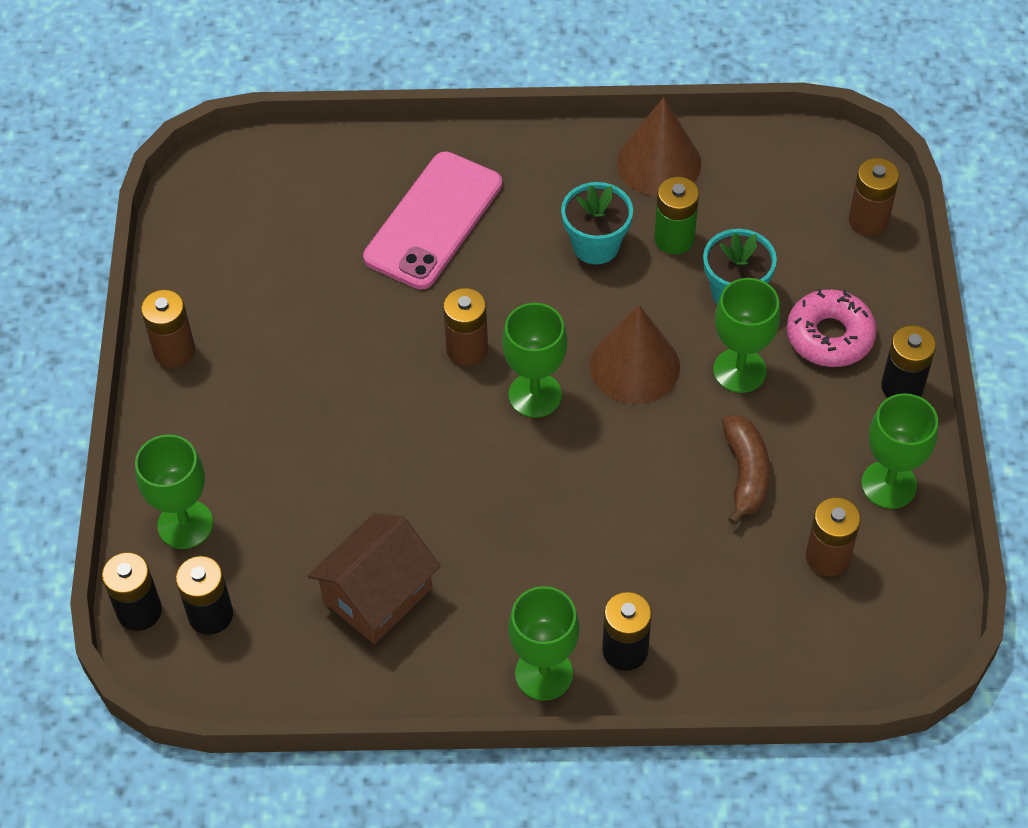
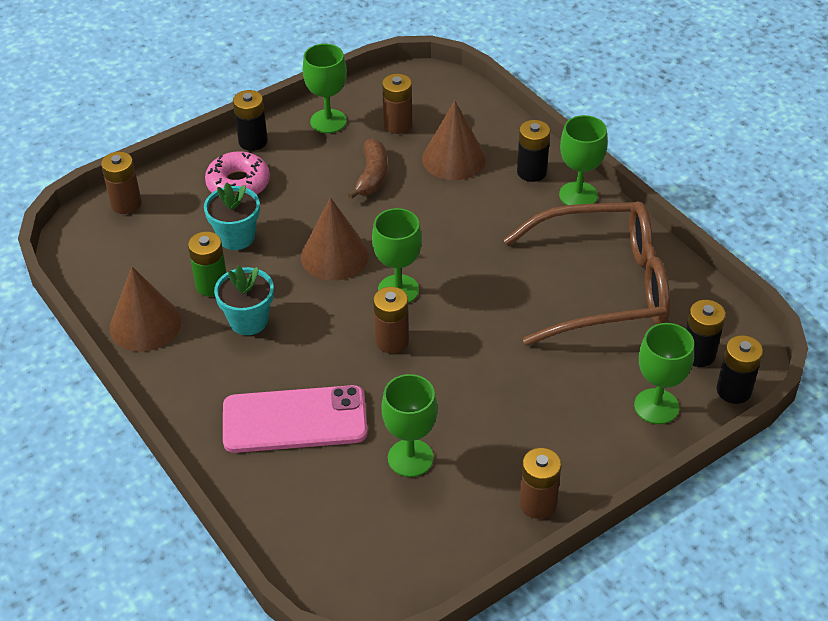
camera: 125 degrees left, 10 degrees down
brown house [308,513,441,644] -> brown glasses [504,201,670,346]
green goblet [713,278,780,393] -> green goblet moved to [381,374,438,477]
brown banana [722,416,770,525] -> brown banana turned 135 degrees clockwise [348,139,388,199]
none -> brown cone [422,100,486,180]

